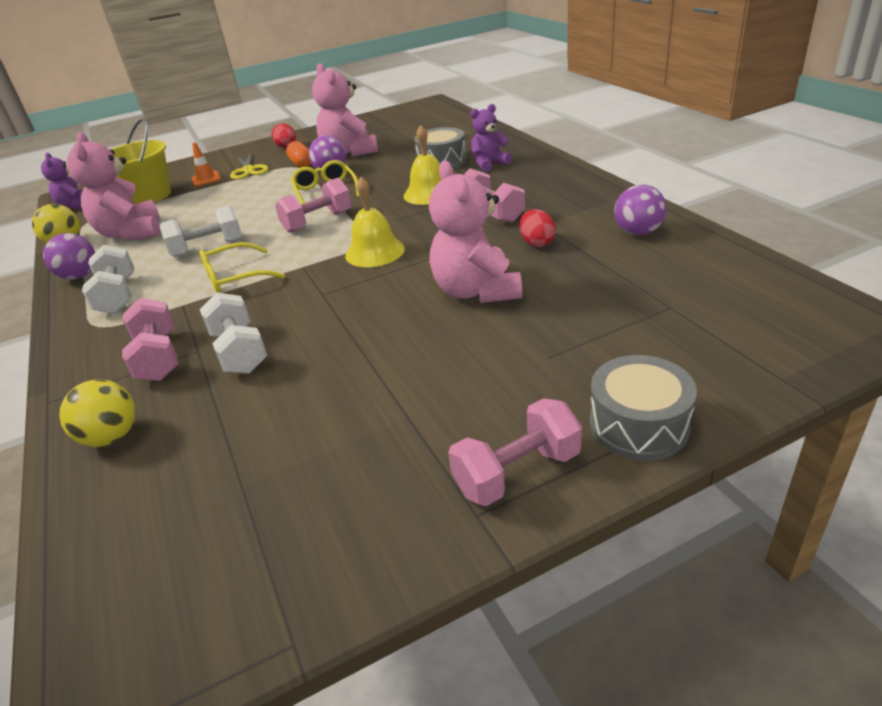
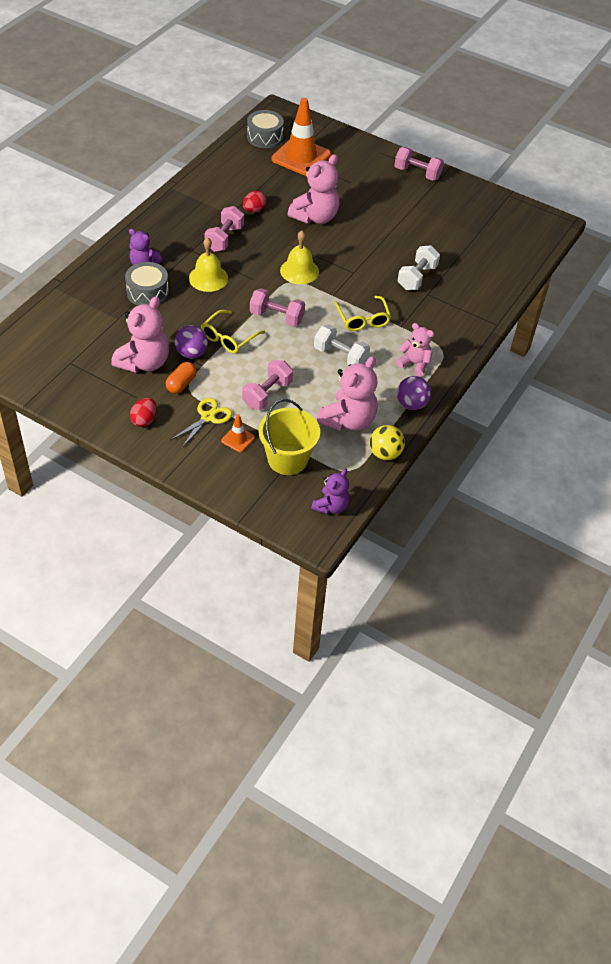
camera: 130 degrees left, 15 degrees up
yellow ball [59,379,136,447] -> none
white dumbbell [82,245,134,314] -> pink teddy bear [396,323,434,377]
pink dumbbell [122,298,178,381] -> pink dumbbell moved to [242,360,293,410]
yellow glasses [199,242,285,293] -> yellow glasses turned 45 degrees clockwise [334,296,391,331]
grey drum [589,355,697,460] -> grey drum moved to [247,110,284,148]
purple ball [614,184,667,235] -> none
none -> orange traffic cone [272,98,331,176]

